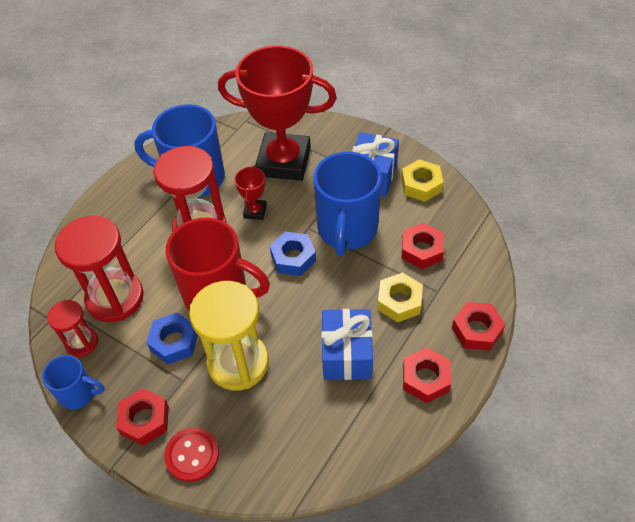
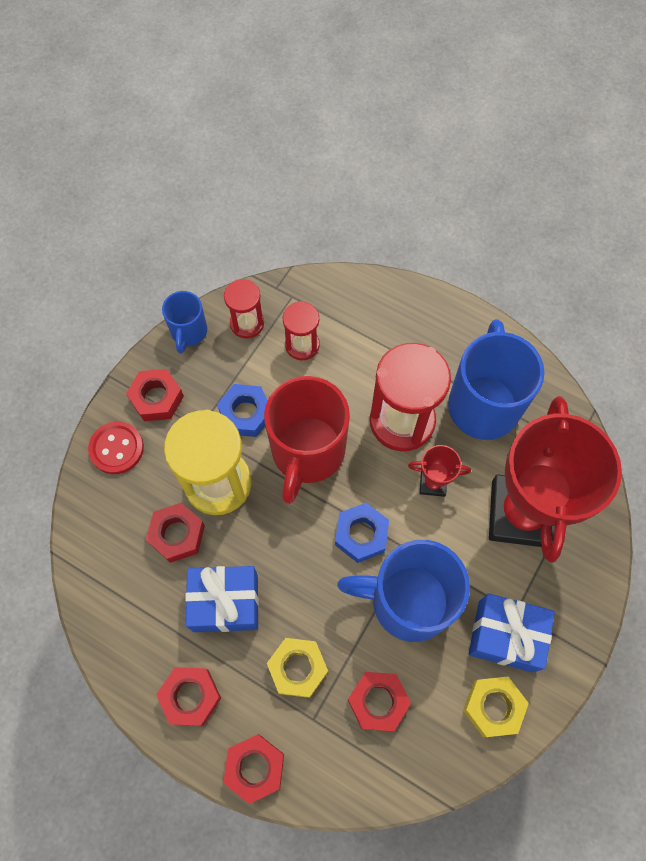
camera: 85 degrees right, 15 degrees up
red hourglass [55,216,144,322] -> red hourglass [283,301,320,360], size x0.55
none -> red nut [146,503,205,563]

